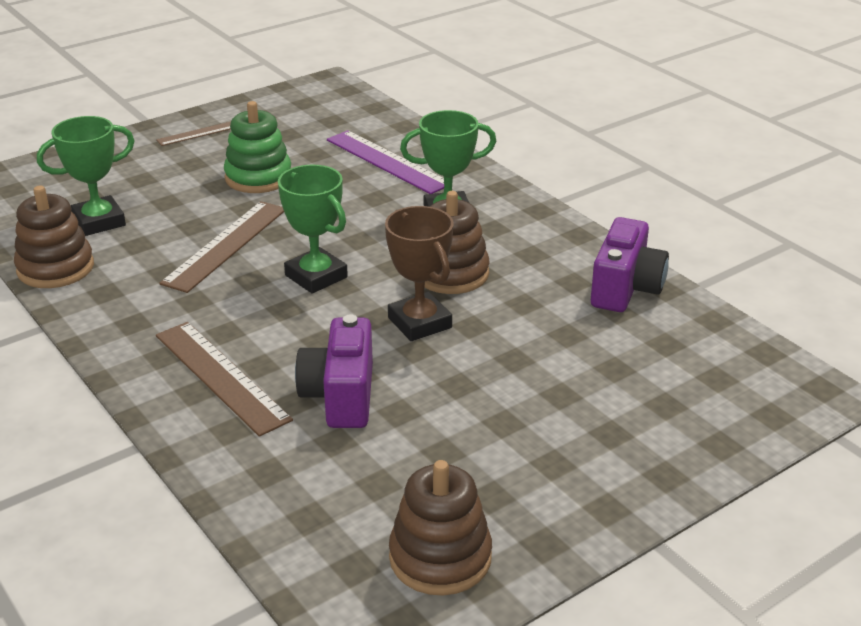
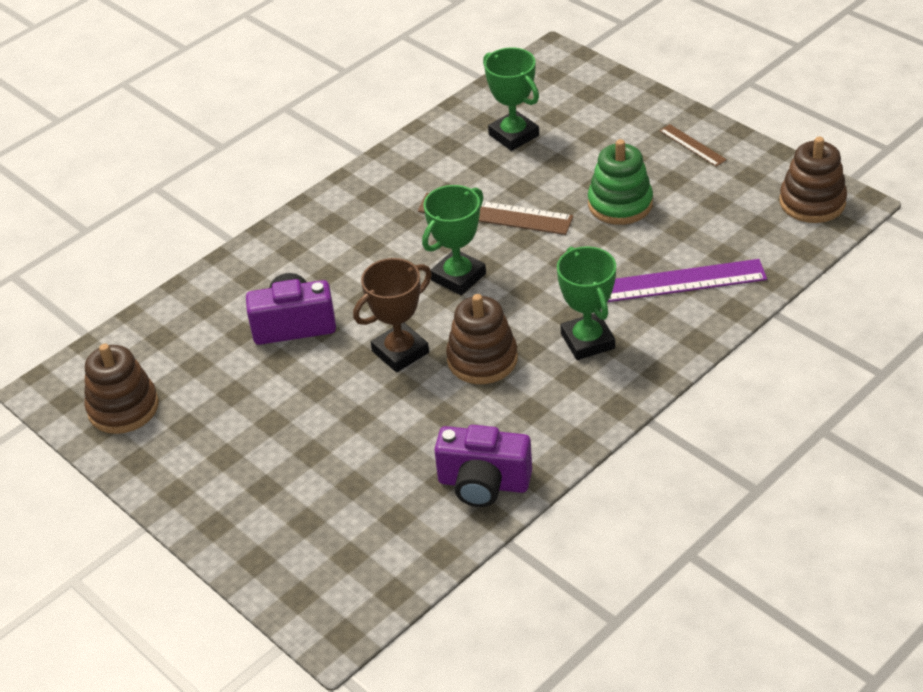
camera: 85 degrees right, 10 degrees up
brown stacking toy [14,185,94,288] -> brown stacking toy moved to [780,137,847,223]
brown ruler [156,322,293,437] -> none
purple ruler [327,130,444,194] -> purple ruler turned 45 degrees clockwise [608,259,767,302]

